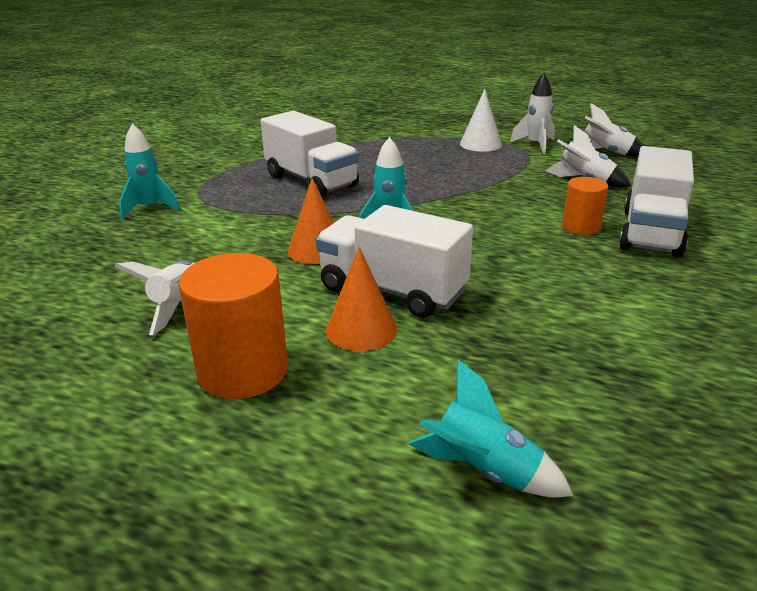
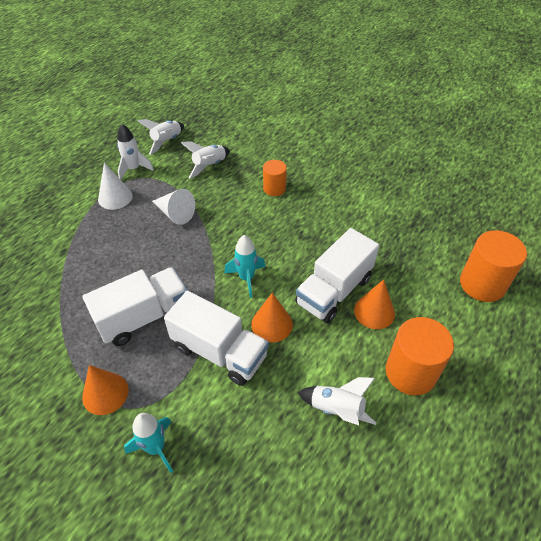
camera: 80 degrees left, 20 degrees up
turquoise rocket [409,360,573,498] -> orange cylinder [460,230,527,302]
white truck [619,146,694,258] -> white truck moved to [164,291,269,386]
none -> orange cone [82,365,129,415]
none -> white cone [152,189,195,225]

